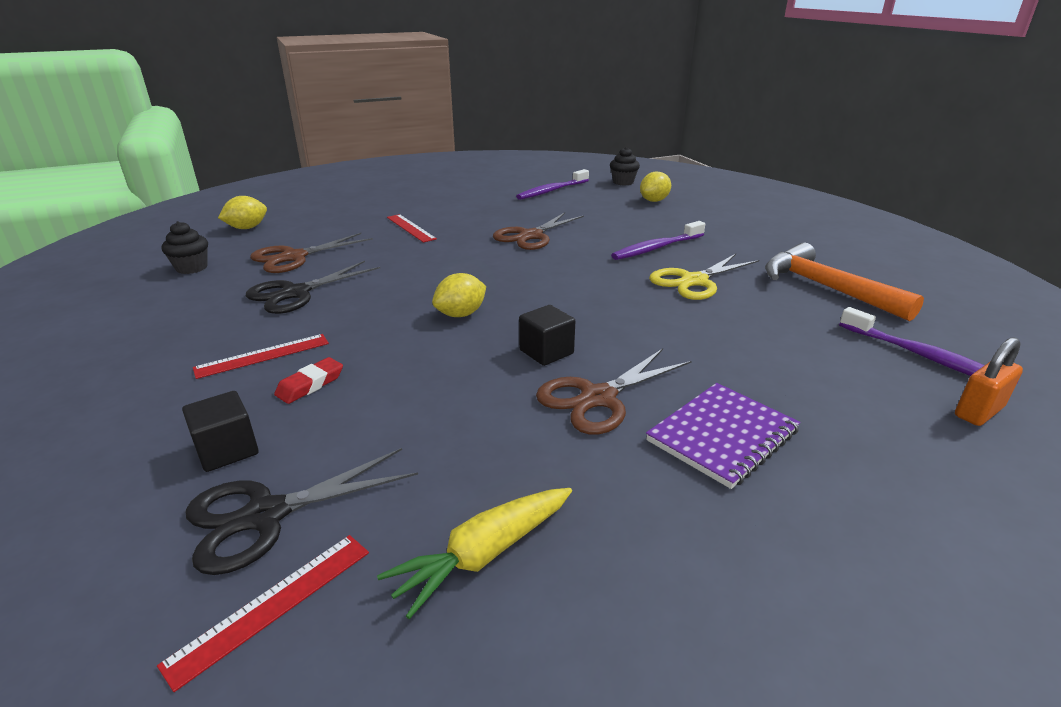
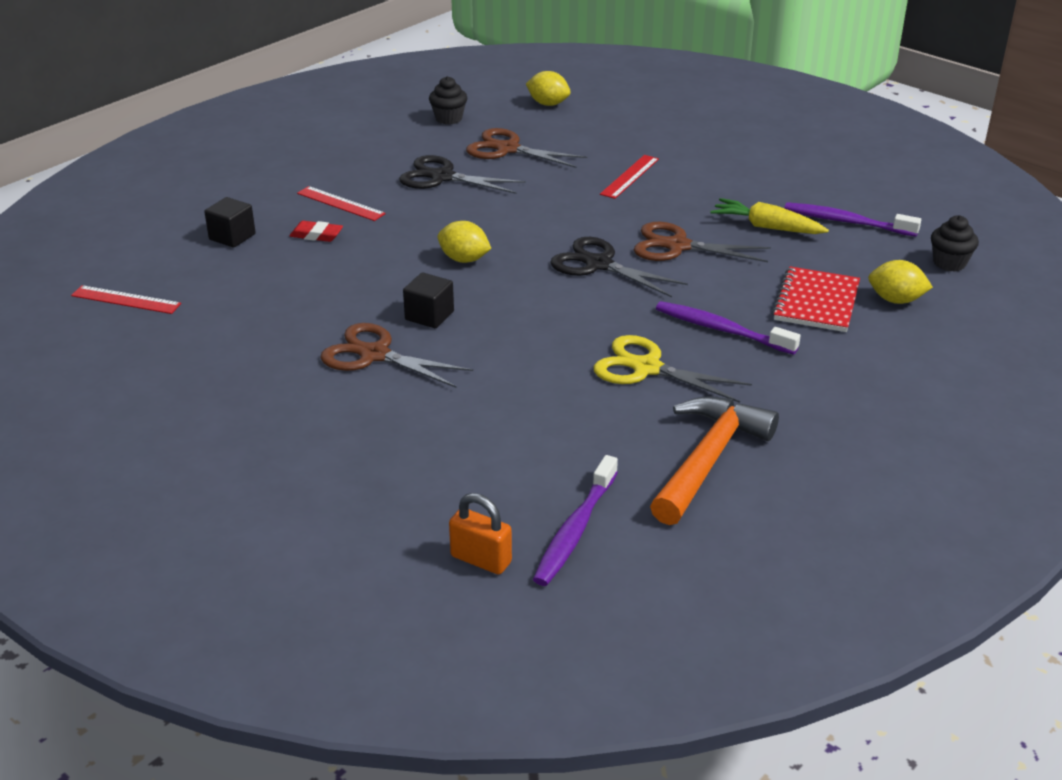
camera: 65 degrees right, 5 degrees up
black scissors [186,448,418,575] -> black scissors moved to [550,237,688,297]
yellow carrot [377,488,572,619] -> yellow carrot moved to [710,198,829,234]
purple notebook [646,383,800,489] -> none
none -> red notebook [772,267,860,332]

